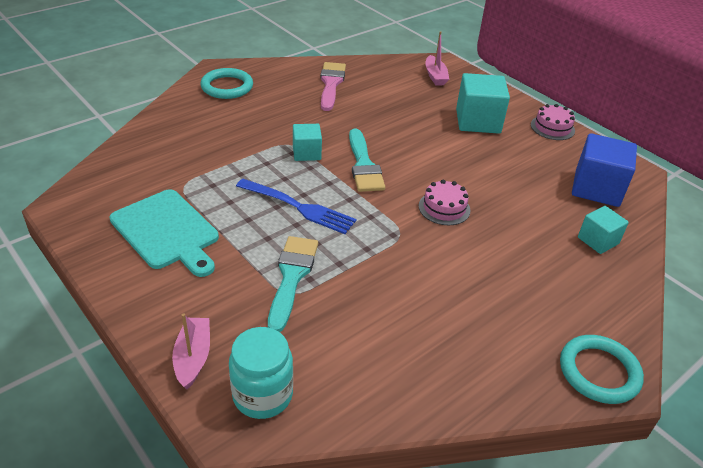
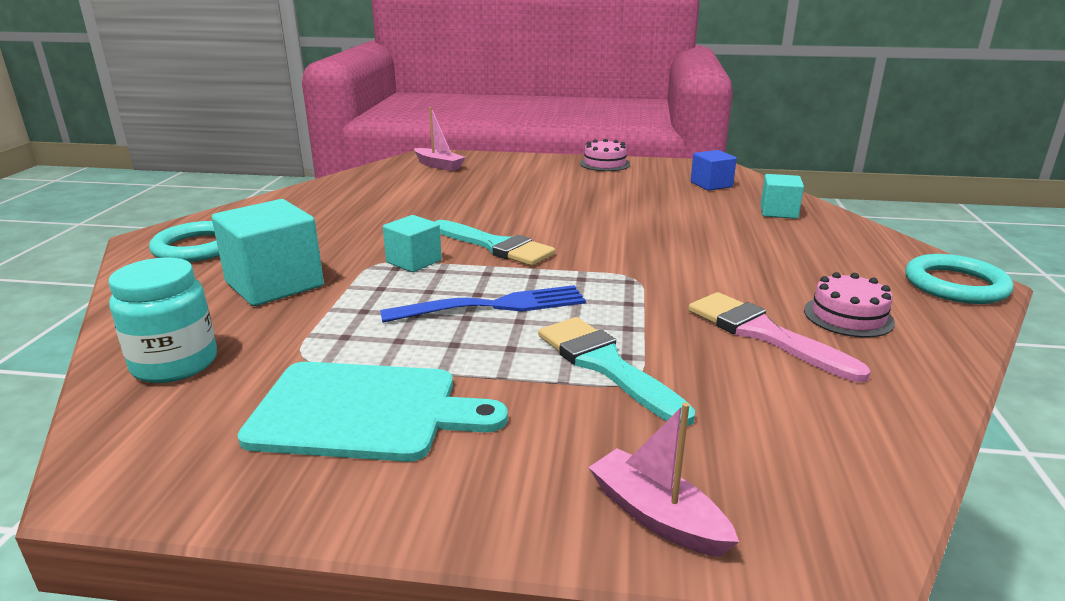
camera: 40 degrees left, 15 degrees down
turquoise jar [229,327,293,419] -> turquoise jar moved to [109,257,217,383]
pink brush [320,62,346,111] -> pink brush moved to [688,292,870,382]
pink cake [419,180,471,225] -> pink cake moved to [804,272,895,338]
turquoise cube [456,73,510,134] -> turquoise cube moved to [212,199,324,306]
blue cube [572,133,637,207] -> blue cube [691,150,737,191], size x0.58

